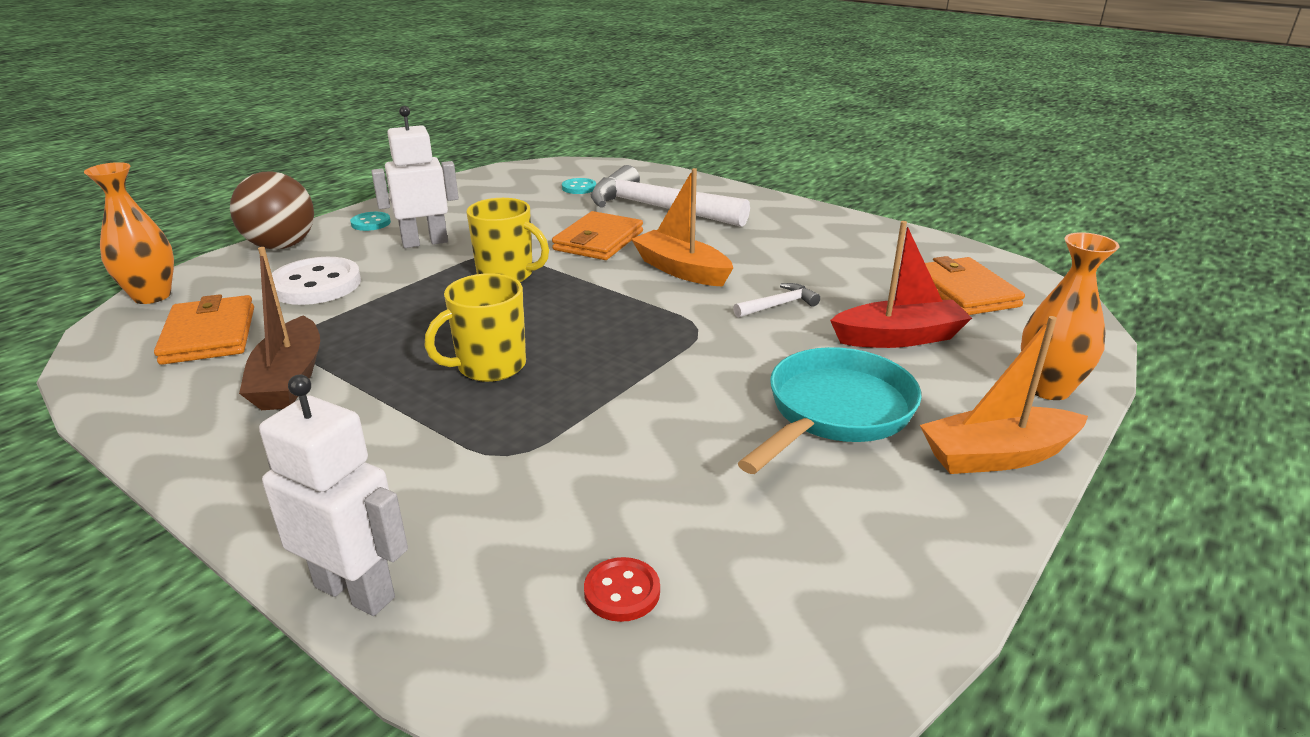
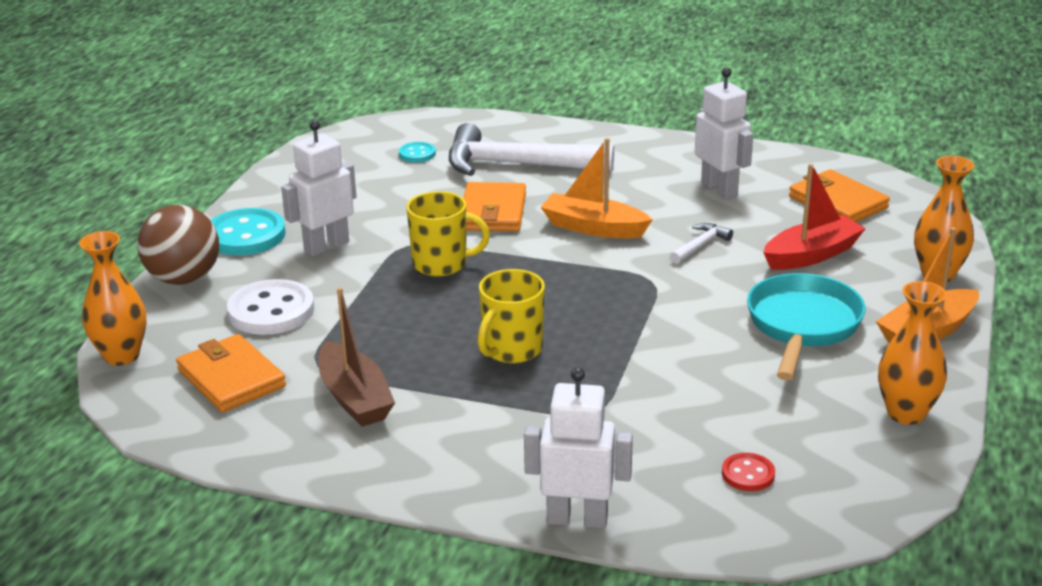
camera: 20 degrees left, 0 degrees up
turquoise button [350,212,391,231] -> turquoise button [211,208,286,256], size x1.94
none -> white robot [695,68,753,199]
none -> orange vase [878,281,947,425]

